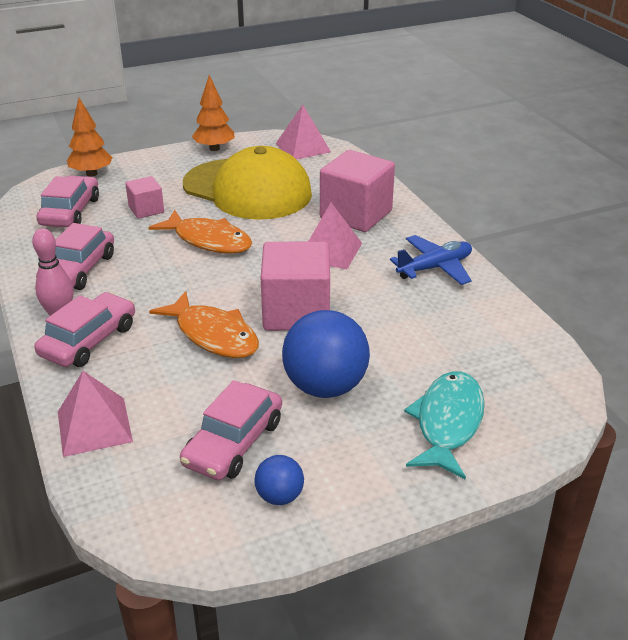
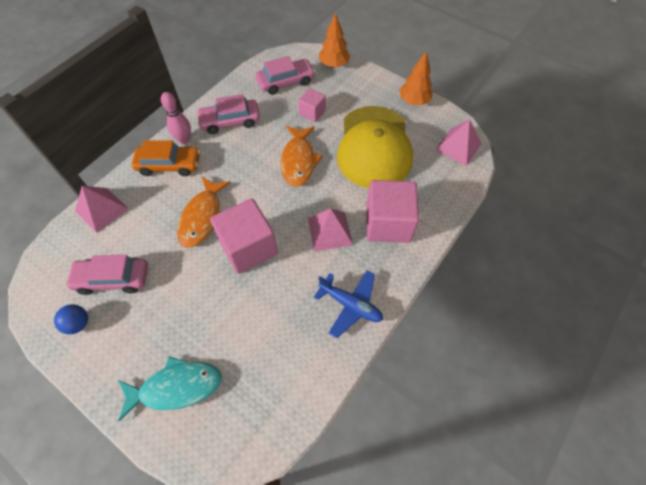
camera: 60 degrees right, 25 degrees up
pink car [34,292,135,367] -> orange car [132,140,200,176]
blue ball [282,310,370,398] -> none

